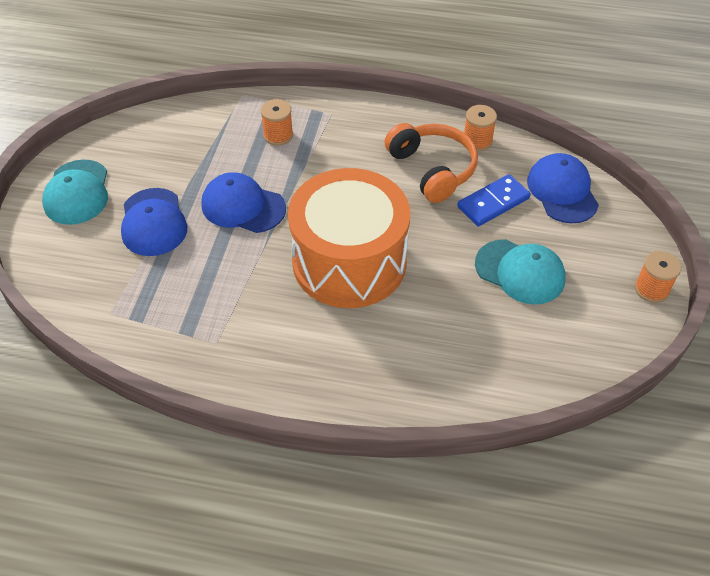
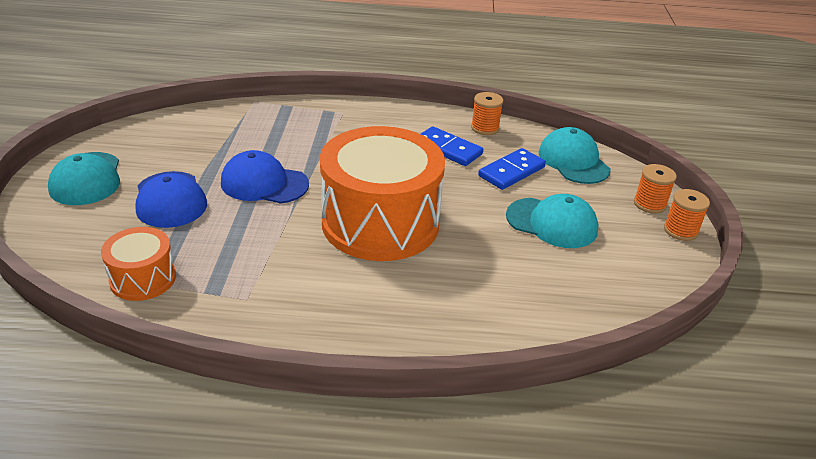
camera: 10 degrees left, 15 degrees down
orange spool [261,99,293,146] -> orange spool moved to [634,164,677,214]
orange headphones [384,123,478,203] -> blue domino [421,126,483,166]
blue cap [527,153,599,223] -> turquoise cap [538,127,611,184]
none -> orange drum [101,227,176,301]

